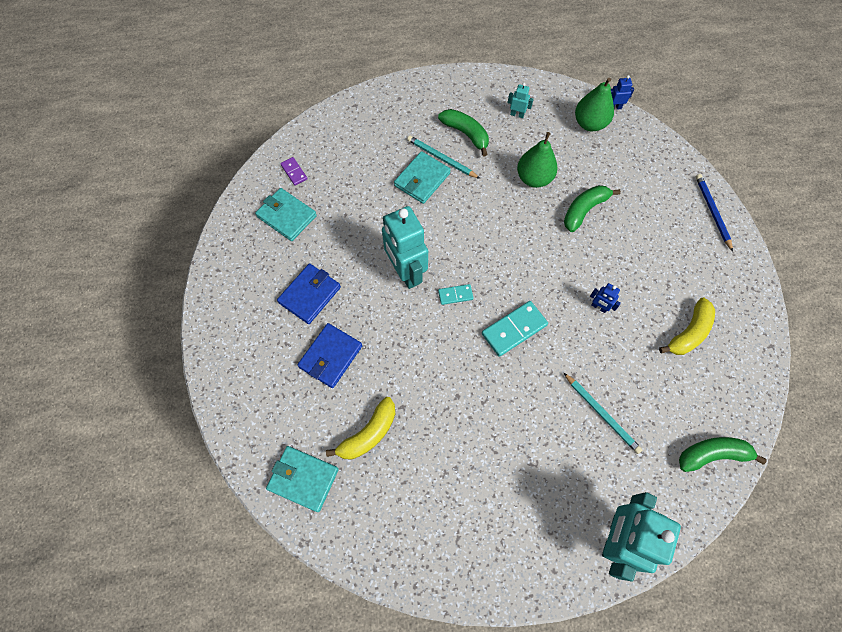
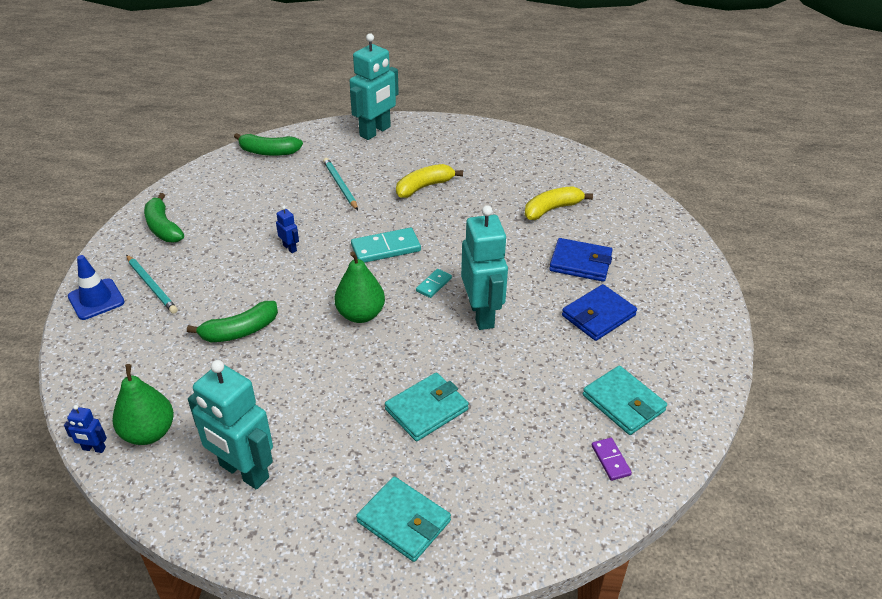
camera: 165 degrees left, 25 degrees down
turquoise wallet [266,446,339,512] -> turquoise wallet moved to [356,477,451,562]
blue wallet [297,323,362,388] -> blue wallet turned 60 degrees clockwise [549,238,613,282]
turquoise pencil [407,135,480,179] -> turquoise pencil moved to [126,255,178,314]
green banana [438,109,489,157] -> green banana moved to [144,193,184,242]
turquoise domino [438,284,473,305] -> turquoise domino turned 60 degrees counterclockwise [416,269,452,298]
turquoise robot [507,83,534,118] -> turquoise robot [188,360,273,489], size x2.36
green pear [517,132,558,188] -> green pear moved to [334,251,385,323]
yellow banana [659,298,715,355] -> yellow banana moved to [396,164,463,198]
blue pencil [696,174,733,252] -> blue traffic cone [68,255,125,320]

